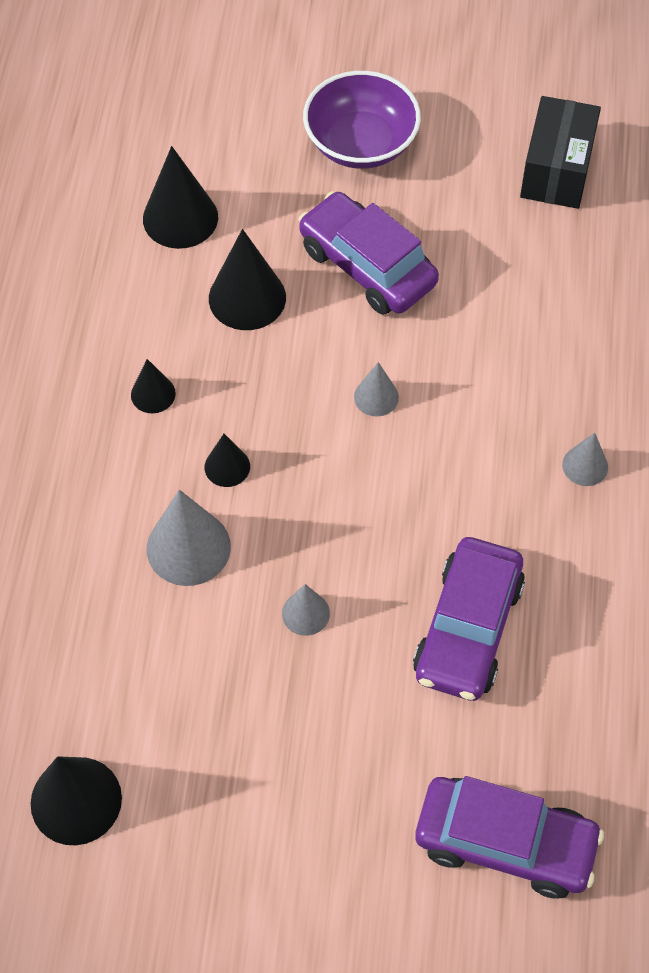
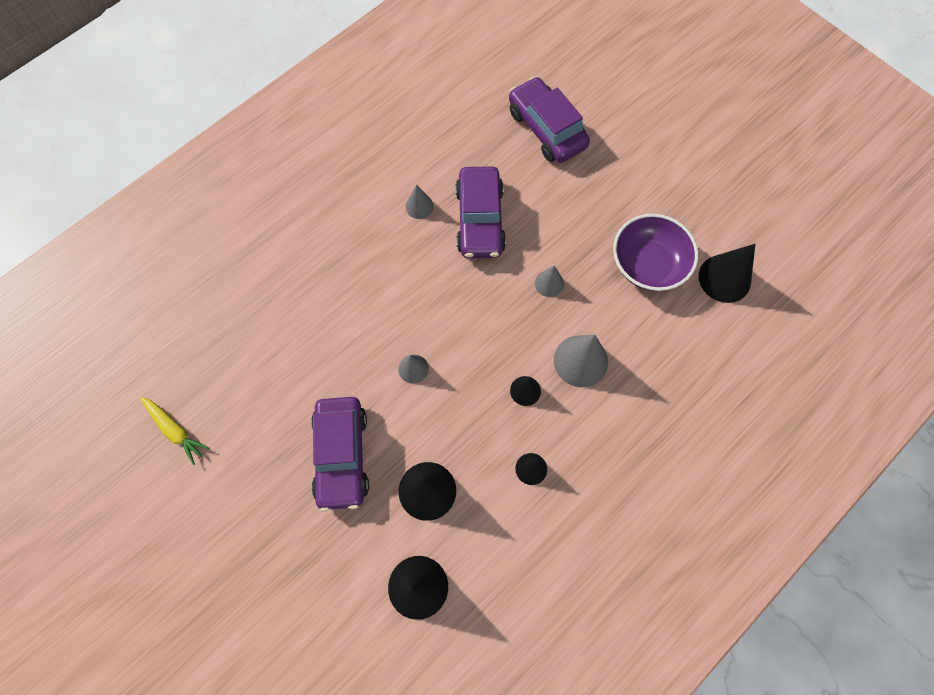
camera: 140 degrees left, 10 degrees up
purple bowl [303,71,421,169] -> purple bowl moved to [613,214,698,291]
purple car [413,537,525,701] -> purple car turned 120 degrees clockwise [455,166,506,258]
black box [520,96,601,209] -> yellow carrot [140,397,210,465]
grey cone [562,432,608,486] -> grey cone moved to [406,185,434,219]

